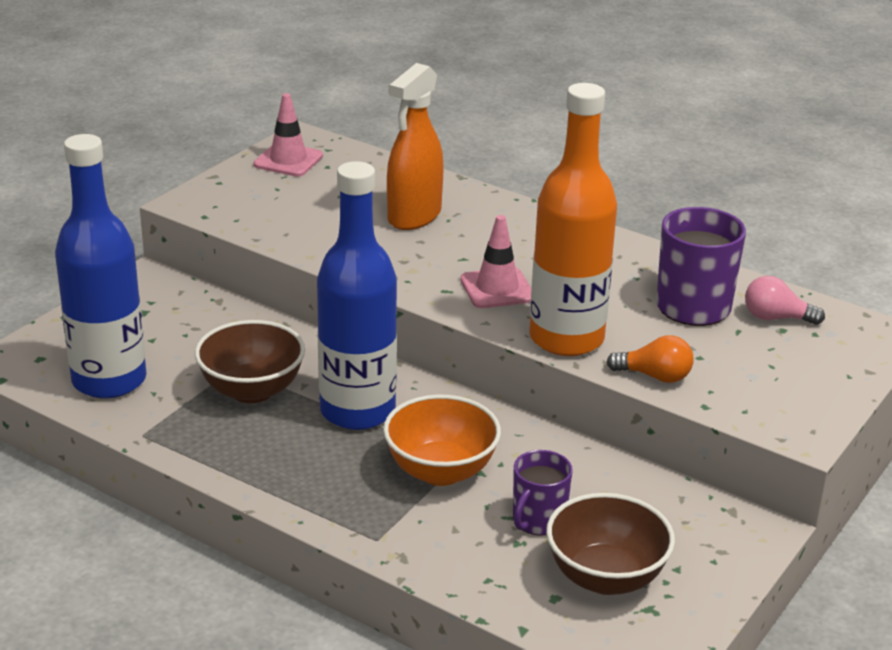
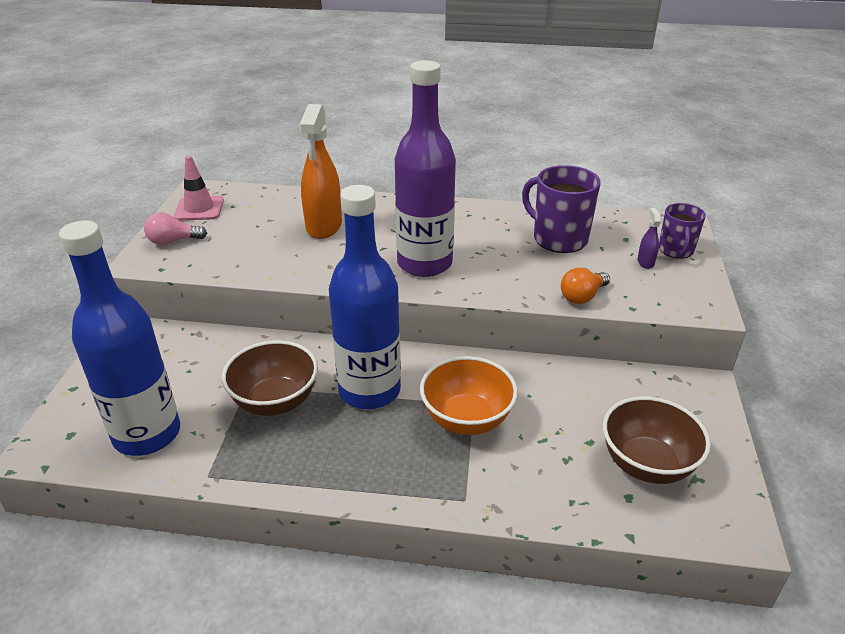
camera: 25 degrees left, 5 degrees up
pink traffic cone [460,215,532,308] -> purple bottle [395,60,456,277]
purple mug [513,450,573,536] -> purple mug moved to [659,203,706,259]
orange bottle [529,83,617,356] -> none
orange light bulb [607,335,694,383] -> orange light bulb turned 150 degrees clockwise [561,268,610,304]
pink light bulb [745,276,825,325] -> pink light bulb moved to [144,212,207,245]
none -> purple spray bottle [638,208,661,269]

